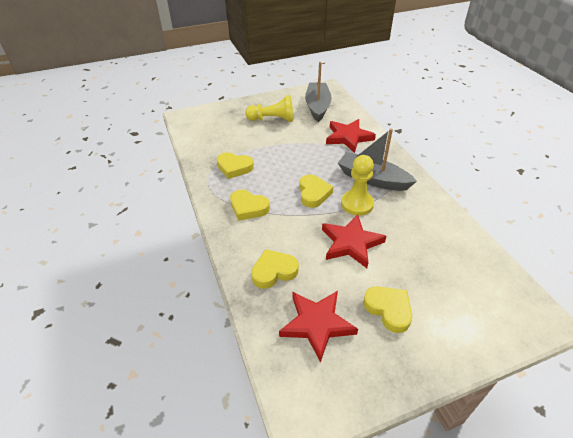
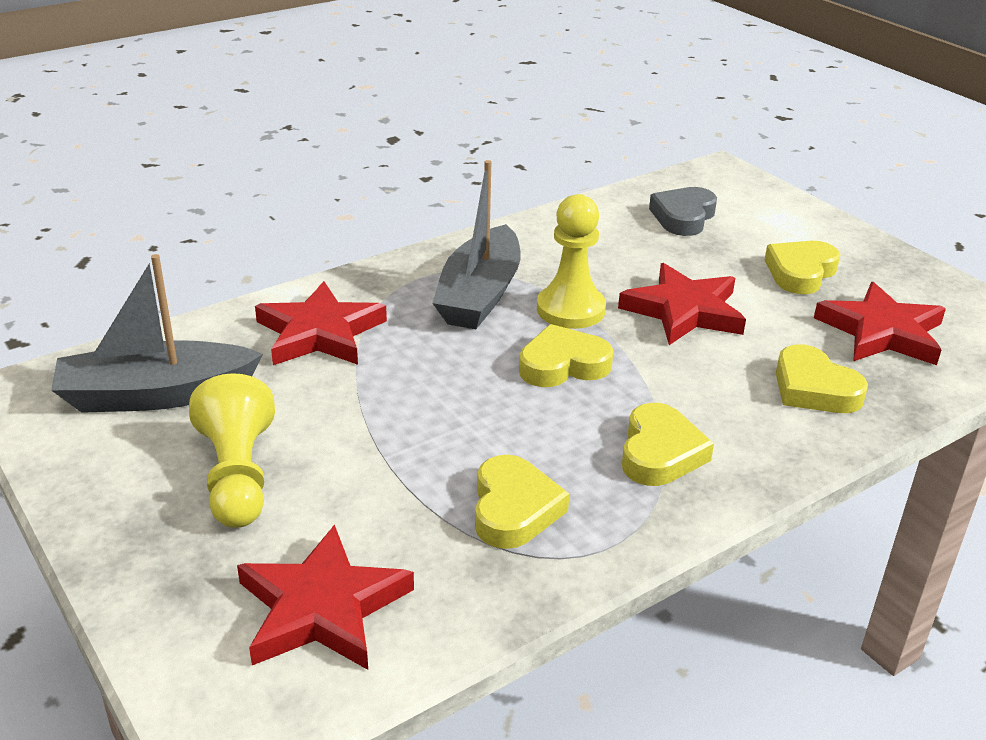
camera: 105 degrees left, 10 degrees down
none -> red star [237,524,414,670]
none -> grey heart [649,187,717,236]

